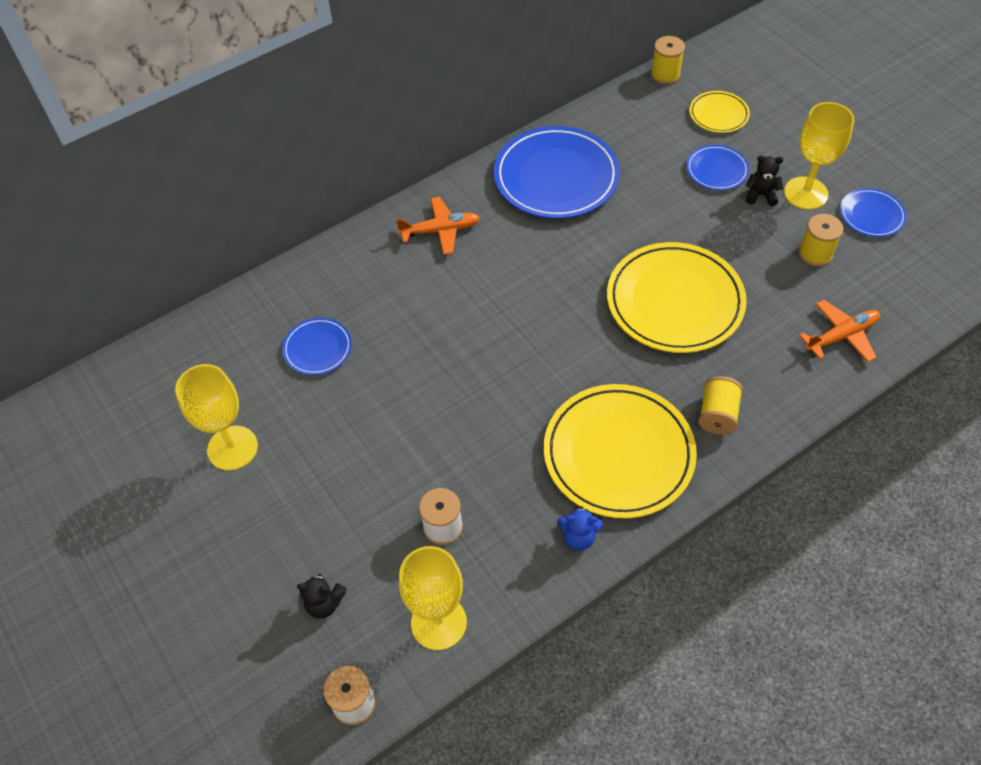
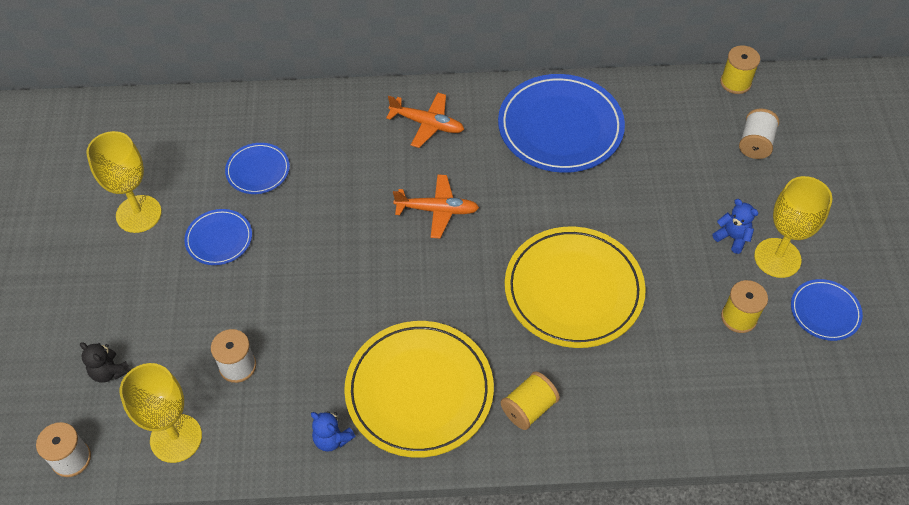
camera: 30 degrees right, 0 degrees up
blue plate [686,145,749,190] -> blue plate moved to [184,209,252,265]
yellow plate [689,91,750,133] -> white spool [739,108,779,159]
black teddy bear [746,155,783,206] -> blue teddy bear [712,199,759,254]
orange plane [799,300,880,362] -> orange plane moved to [393,175,479,238]

